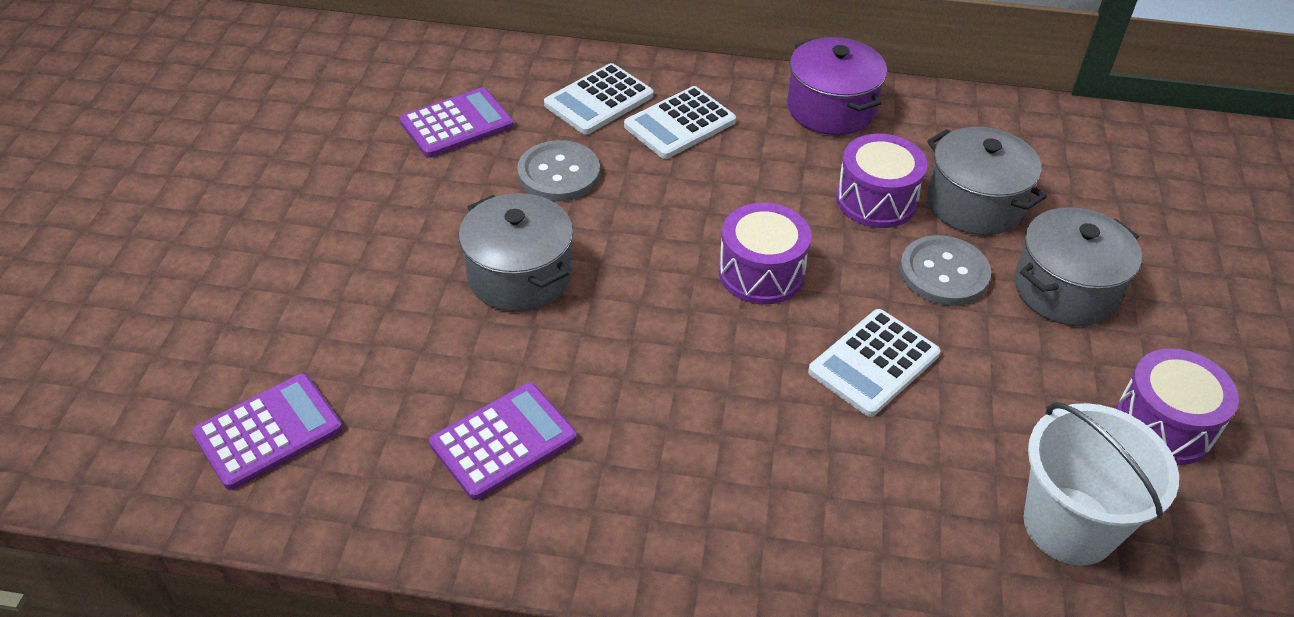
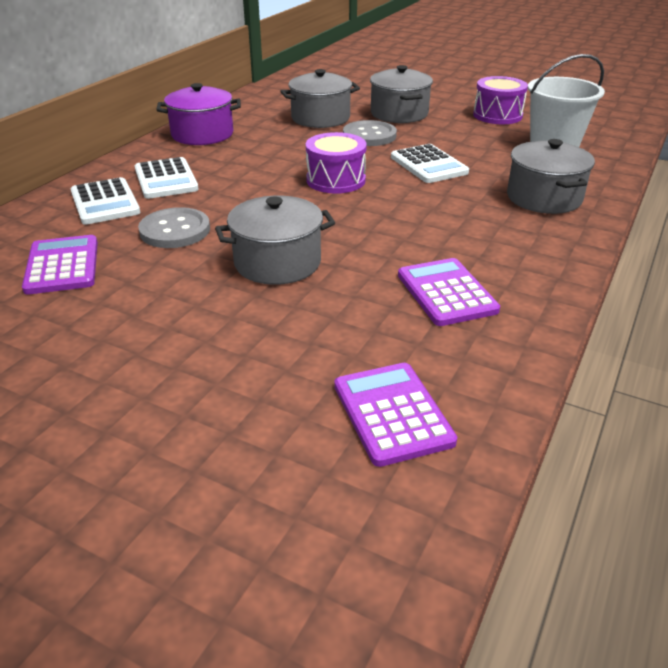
camera: 70 degrees left, 10 degrees down
purple drum [836,134,927,228] -> none
none -> grey pot [507,139,595,214]

